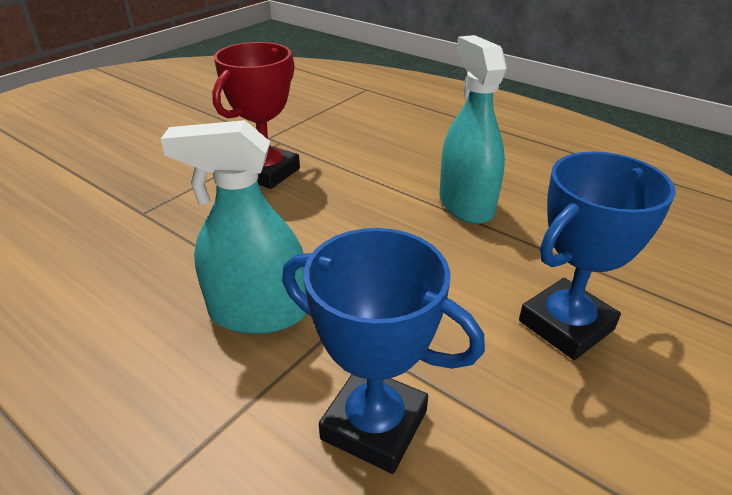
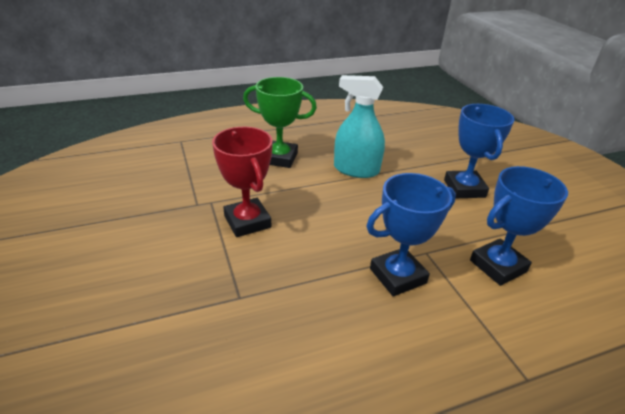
camera: 60 degrees left, 0 degrees up
turquoise spray bottle [161,120,306,334] -> blue trophy [366,173,456,296]
none -> green trophy [243,77,317,168]

